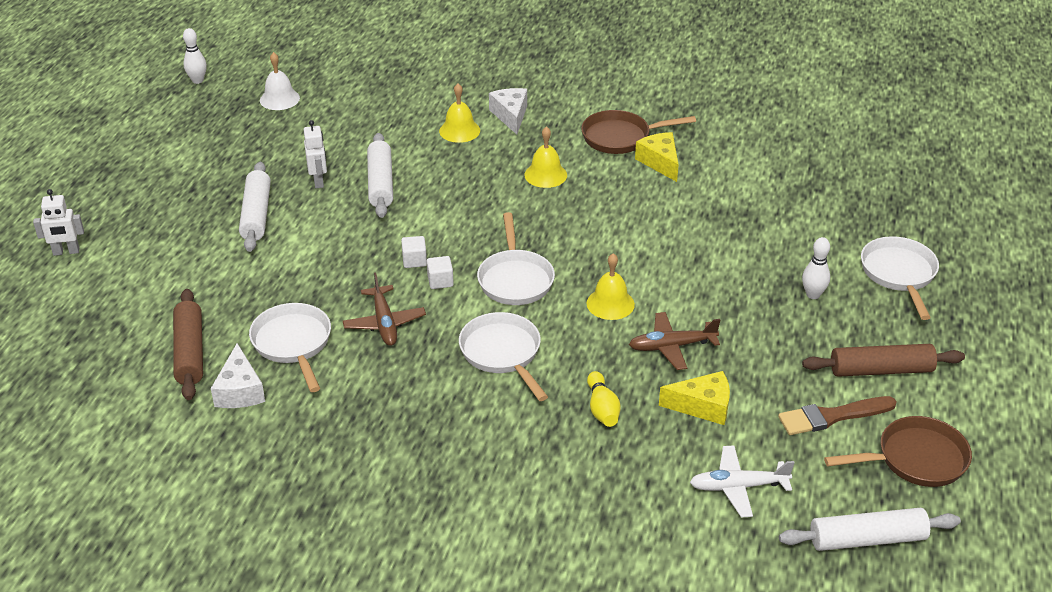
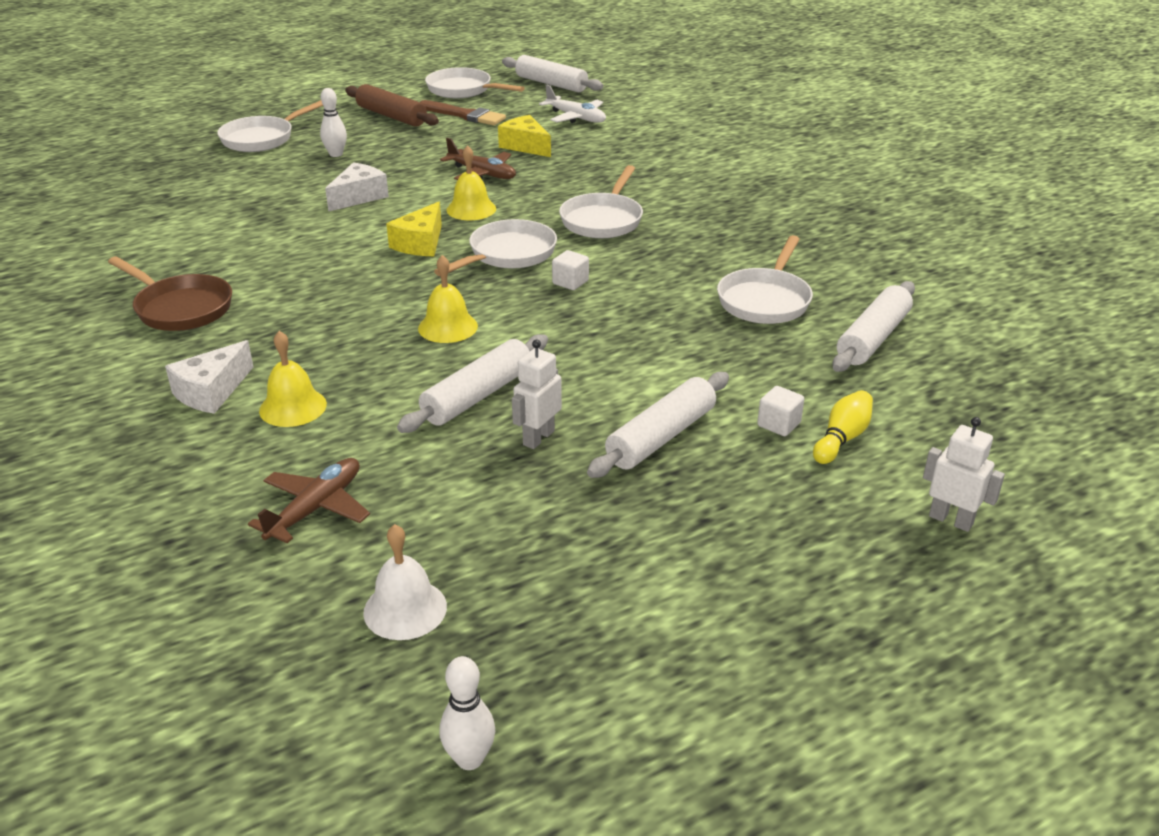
camera: 135 degrees left, 5 degrees down
brown rolling pin [173,289,203,400] -> white rolling pin [832,281,915,372]
white cheese [211,343,265,408] -> white cheese moved to [325,162,389,212]
brown plane [343,272,426,346] -> brown plane moved to [248,458,370,543]
white cube [401,236,427,268] -> white cube moved to [757,386,804,436]
yellow bell [524,126,567,188] -> yellow bell moved to [418,255,478,343]
yellow bowling pin [587,371,621,427] -> yellow bowling pin moved to [813,390,873,464]
yellow cheese [635,132,679,182] -> yellow cheese moved to [386,202,442,256]
brown pan [824,416,972,487] -> white pan [425,67,525,98]

